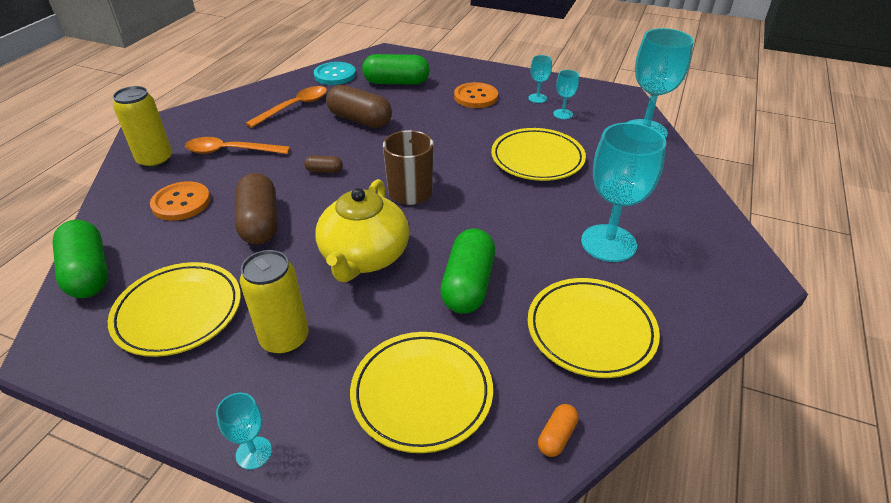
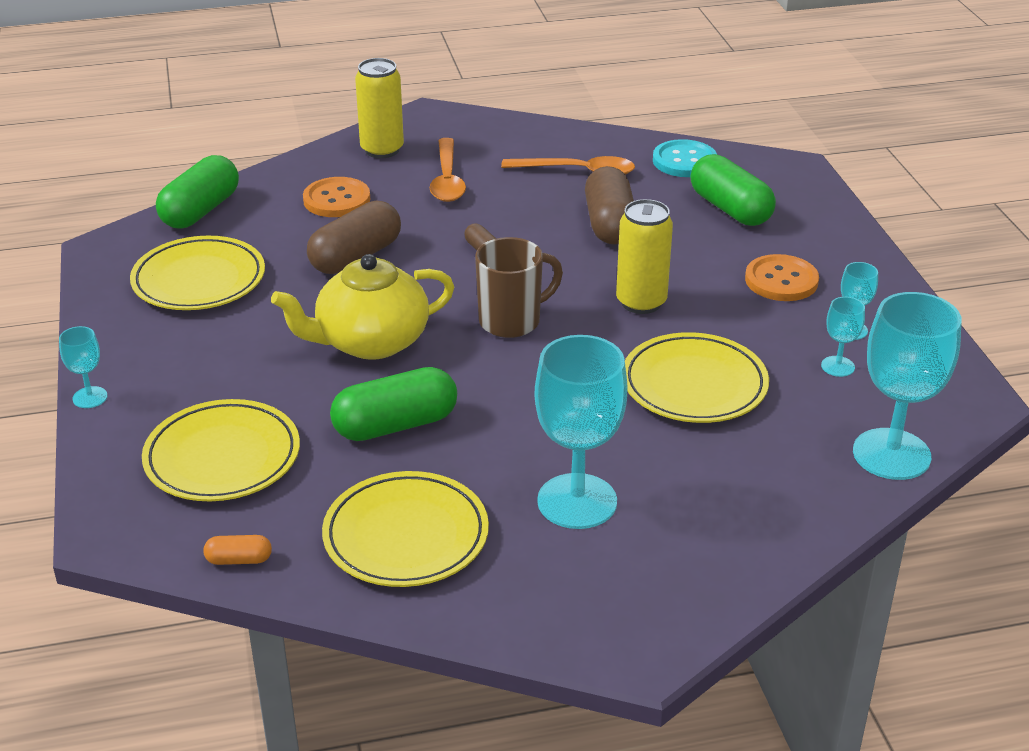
camera: 55 degrees right, 5 degrees down
orange spoon [185,137,290,154] -> orange spoon turned 150 degrees counterclockwise [430,138,466,202]
yellow can [240,250,309,355] -> yellow can moved to [616,199,673,314]

